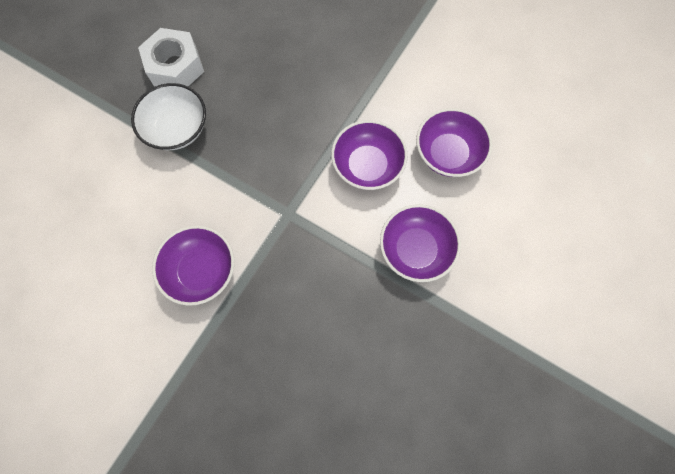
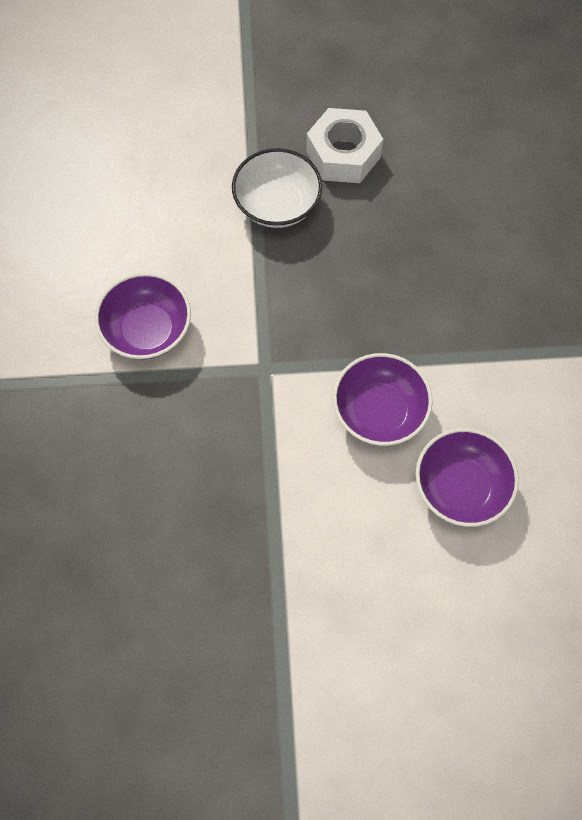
camera: 55 degrees right, 5 degrees down
purple bowl [380,204,461,282] -> none

